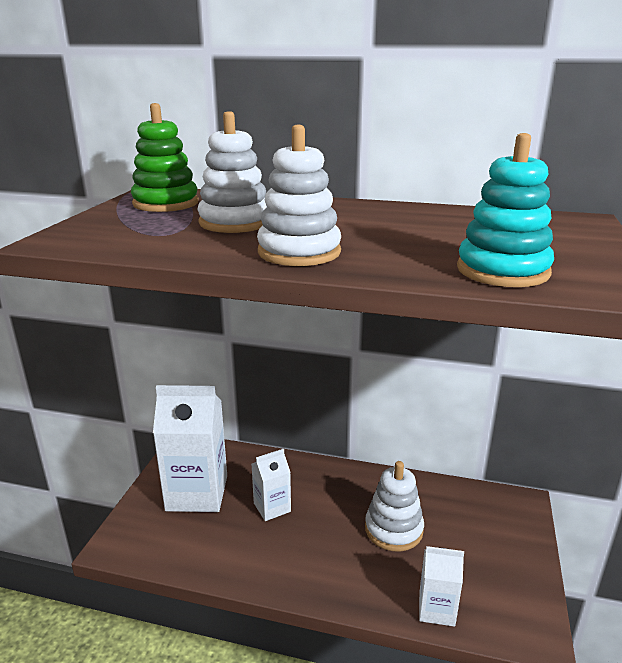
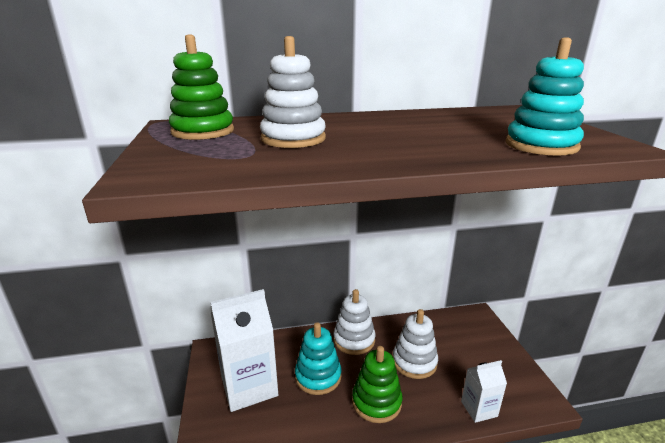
camera: 25 degrees left, 0 degrees up
white carton [252,449,291,521] -> turquoise stacking toy [295,322,342,395]
white stacking toy [257,125,341,266] -> white stacking toy moved to [334,289,376,355]
none -> green stacking toy [352,346,403,423]

